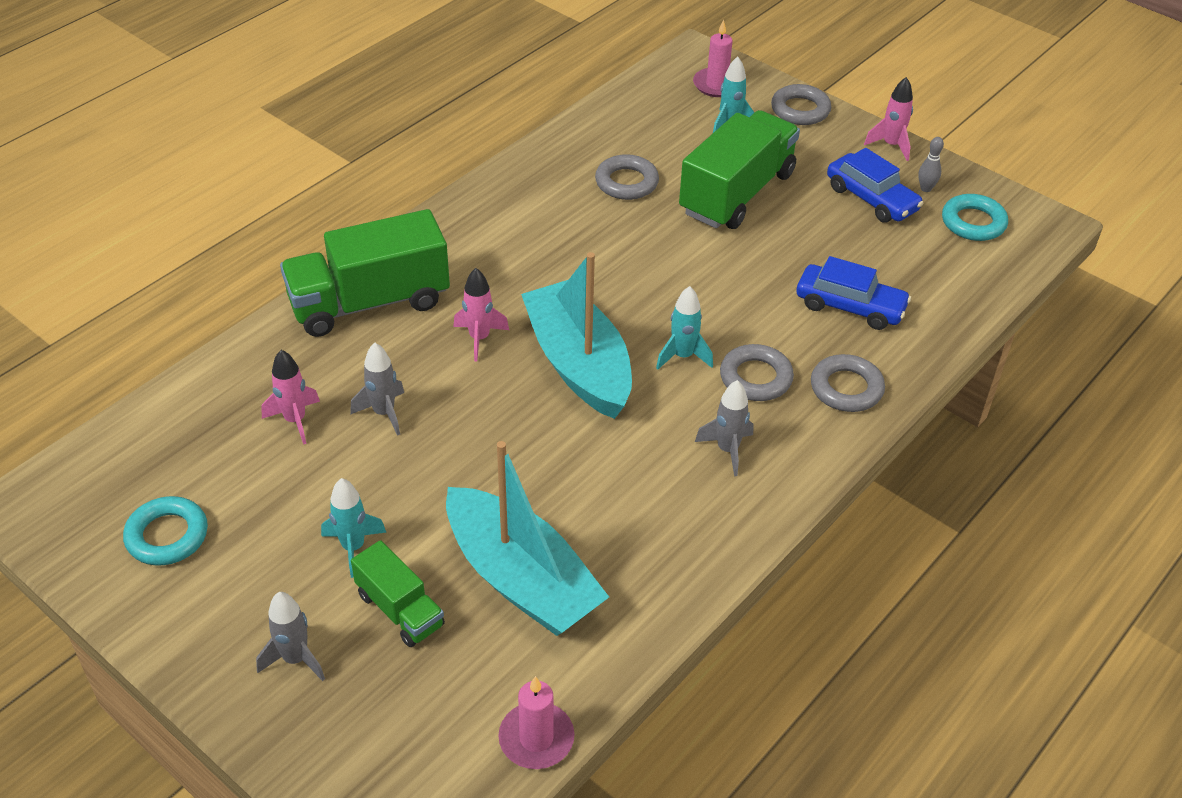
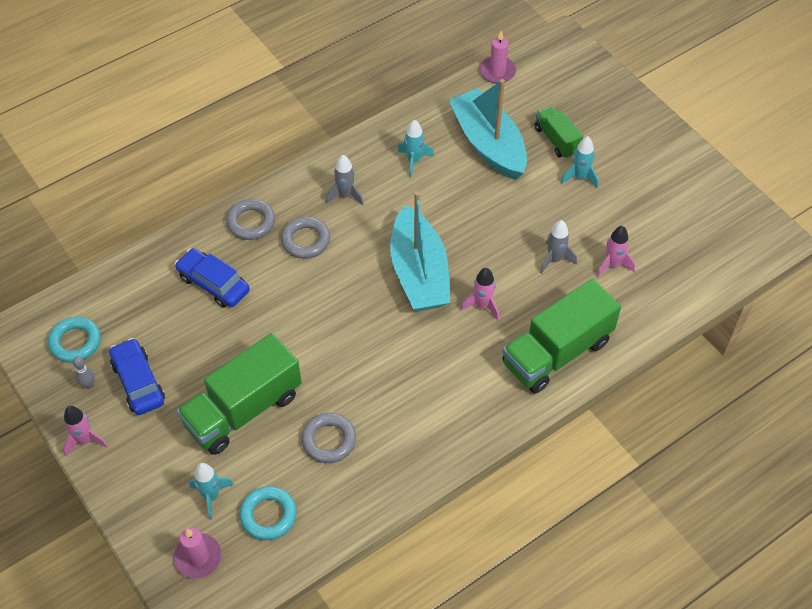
camera: 165 degrees left, 10 degrees up
turquoise ring [123,496,208,566] -> turquoise ring moved to [240,486,297,540]
grey rocket [256,592,325,681] -> none
green truck [280,209,450,337] -> green truck turned 150 degrees clockwise [502,278,621,394]
turquoise rocket [656,286,713,370] -> turquoise rocket moved to [398,120,434,178]
grey ring [771,84,831,125] -> none

